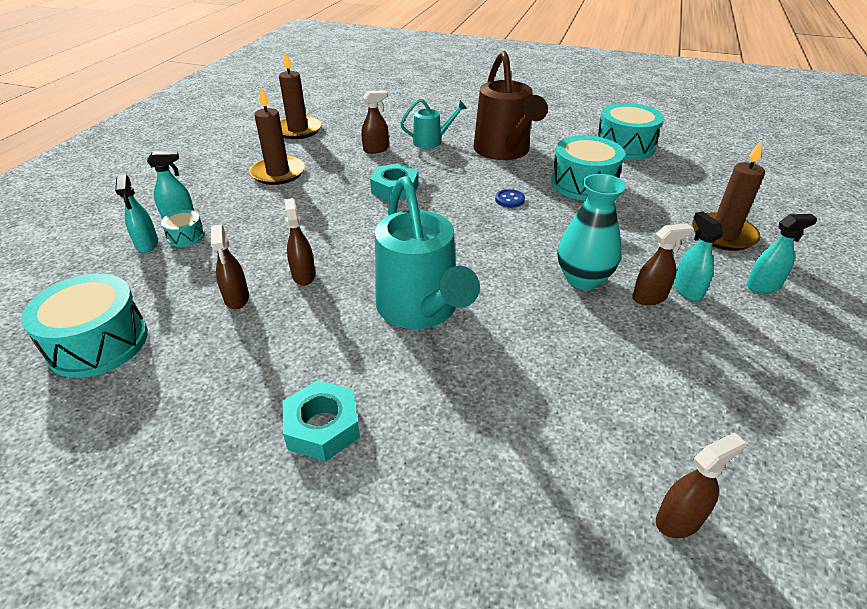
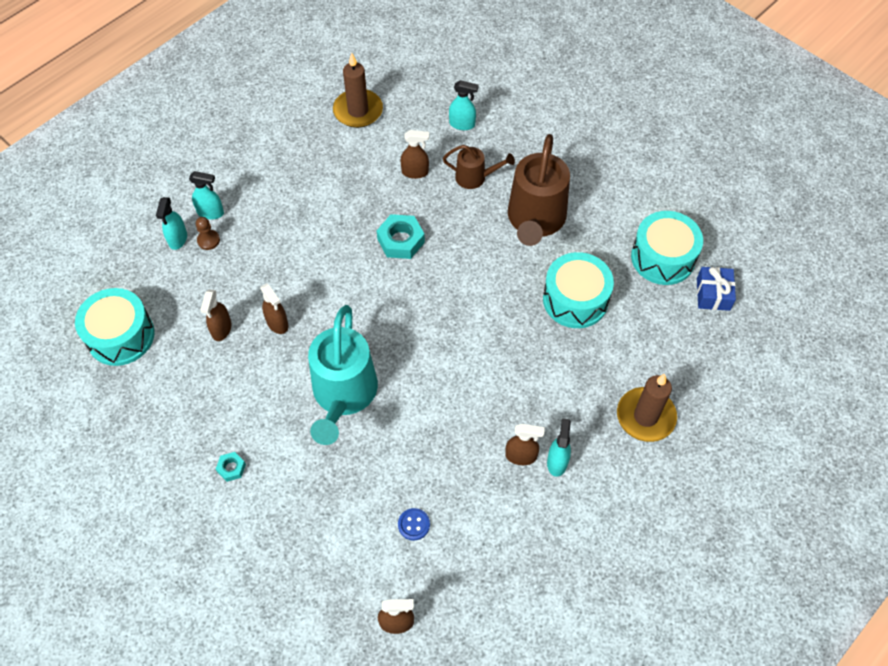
camera: 25 degrees right, 20 degrees up
turquoise drum [161,210,205,247] -> brown pawn [196,217,220,250]
brown candle [249,87,305,185] -> none
turquoise nut [283,380,360,461] -> turquoise nut [216,452,246,482], size x0.53
brown spray bottle [284,198,316,286] -> brown spray bottle turned 135 degrees clockwise [260,283,288,334]
turquoise watering can [400,99,467,149] -> brown watering can [443,145,515,189]
blue button [495,189,525,208] -> blue button moved to [398,508,430,541]
turquoise vase [558,174,626,290] -> none
turquoise spray bottle [746,214,818,293] -> turquoise spray bottle moved to [449,80,479,130]
none -> blue gift [697,267,736,311]

